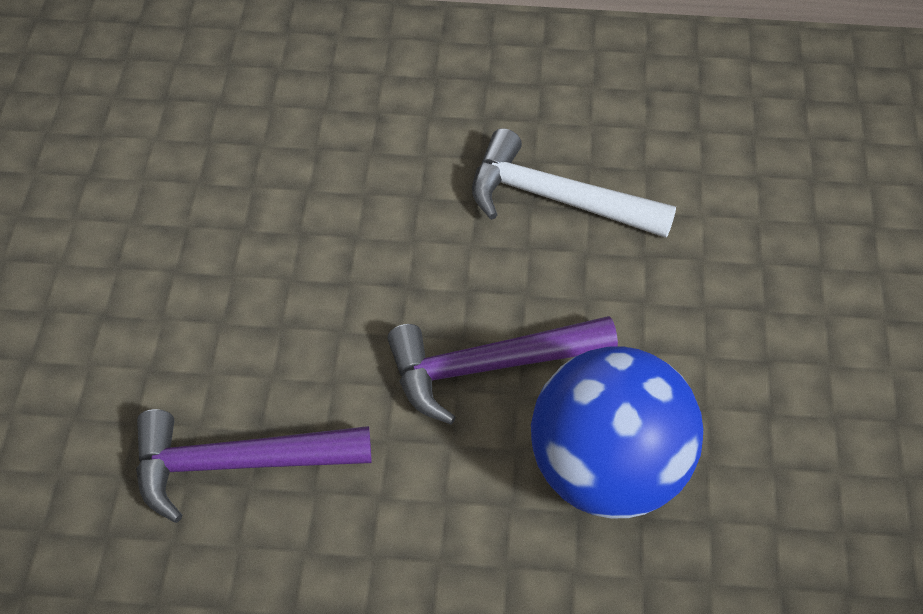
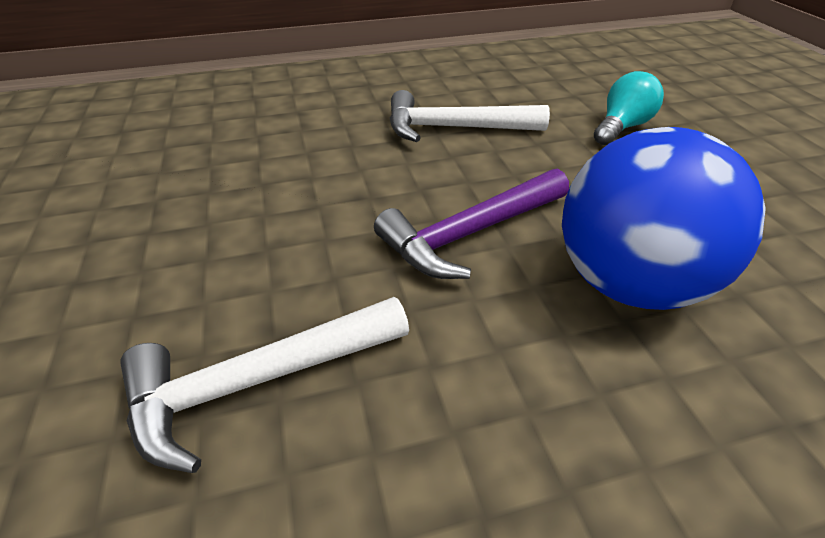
camera: 20 degrees left, 10 degrees down
purple hammer [136,409,372,523] -> white hammer [120,297,409,473]
none -> turquoise light bulb [594,71,664,145]

